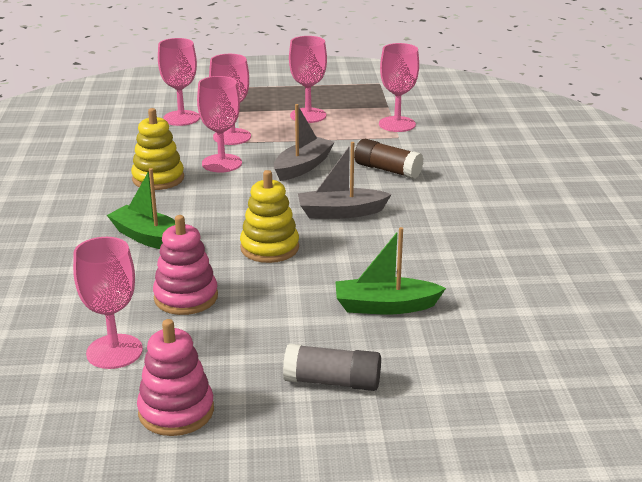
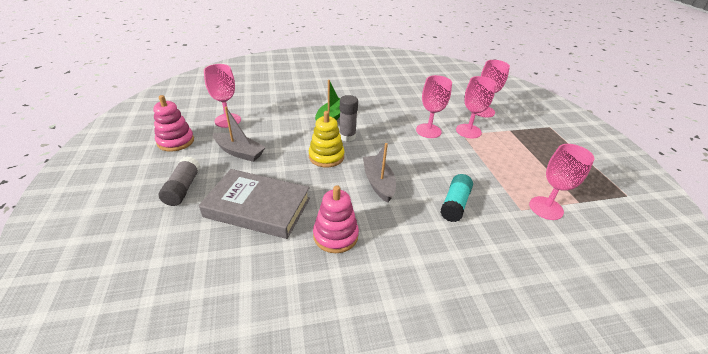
camera: 80 degrees right, 10 degrees up
yellow stacking toy [131,108,184,190] -> none
pink stacking toy [153,215,218,315] -> pink stacking toy moved to [313,185,359,253]
grey boat [274,104,335,181] -> grey boat moved to [212,107,266,162]
pink goblet [289,36,327,123] -> none
green boat [335,227,446,314] -> grey book [199,169,310,239]
brown glue stick [354,139,424,179] -> turquoise glue stick [440,174,473,222]
none -> grey glue stick [339,95,358,142]

